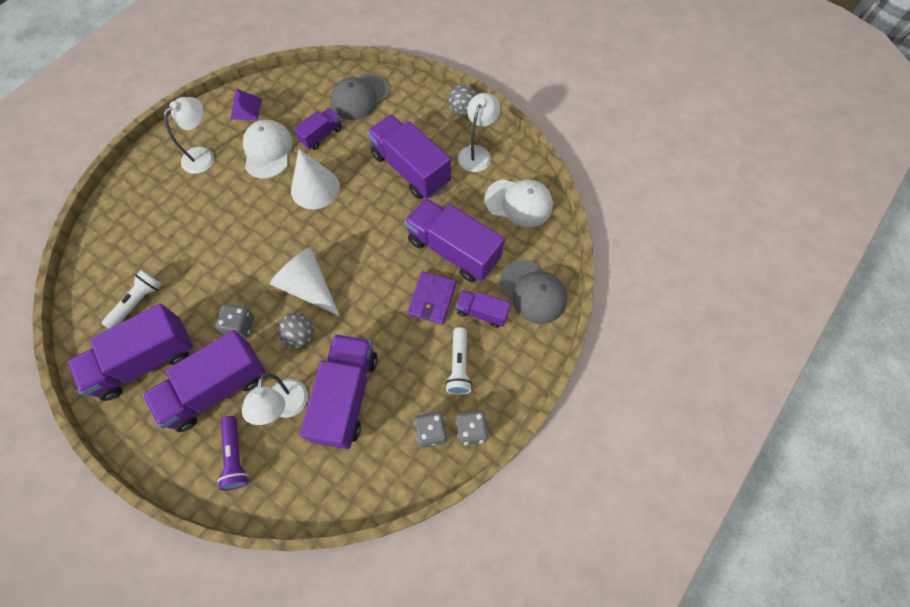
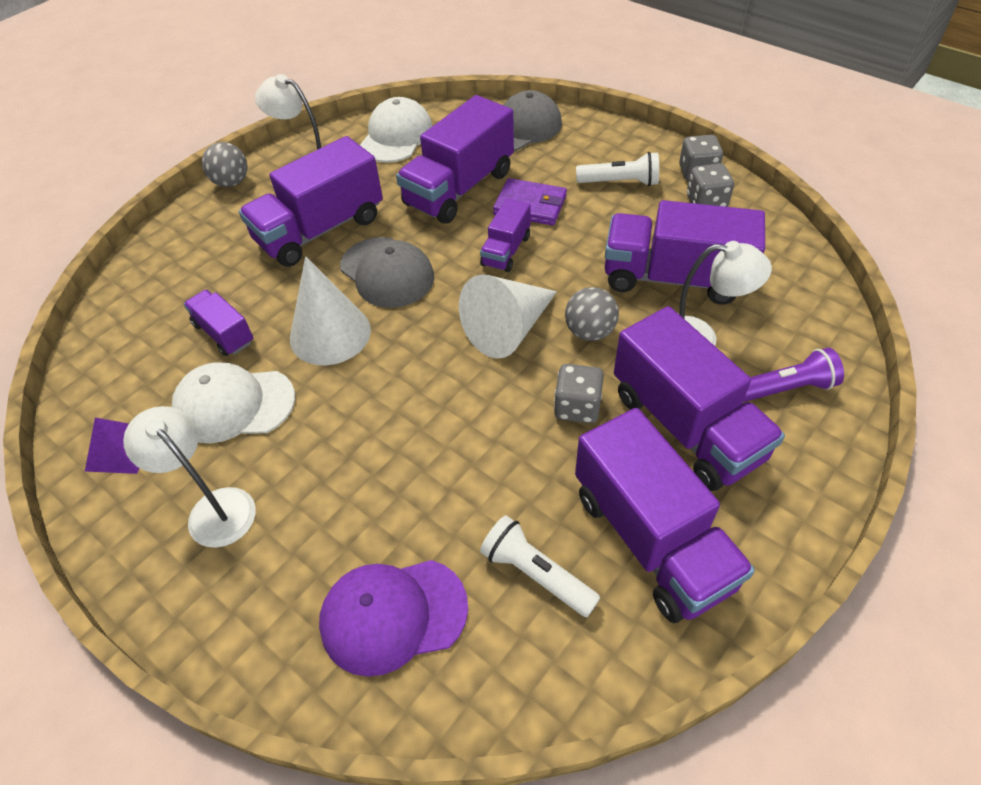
camera: 85 degrees left, 15 degrees down
grey cap [331,73,390,120] -> grey cap moved to [340,237,434,308]
purple truck [456,290,511,328] -> purple truck moved to [480,198,531,272]
none -> purple cap [319,560,468,677]

